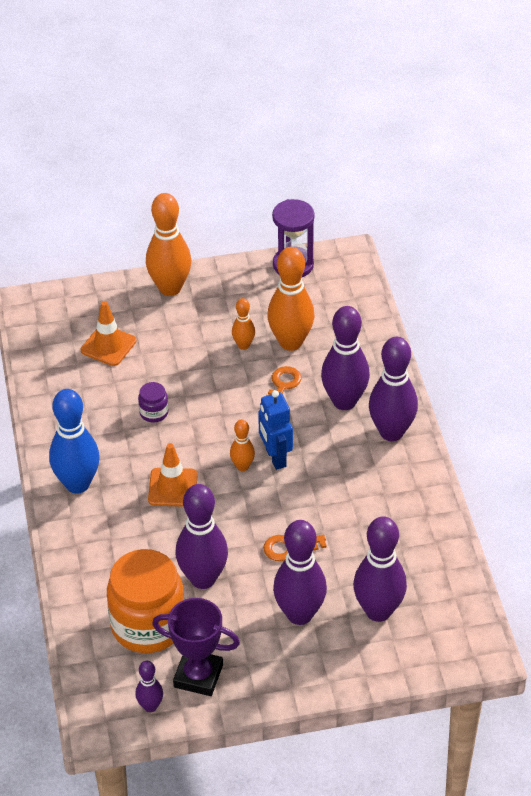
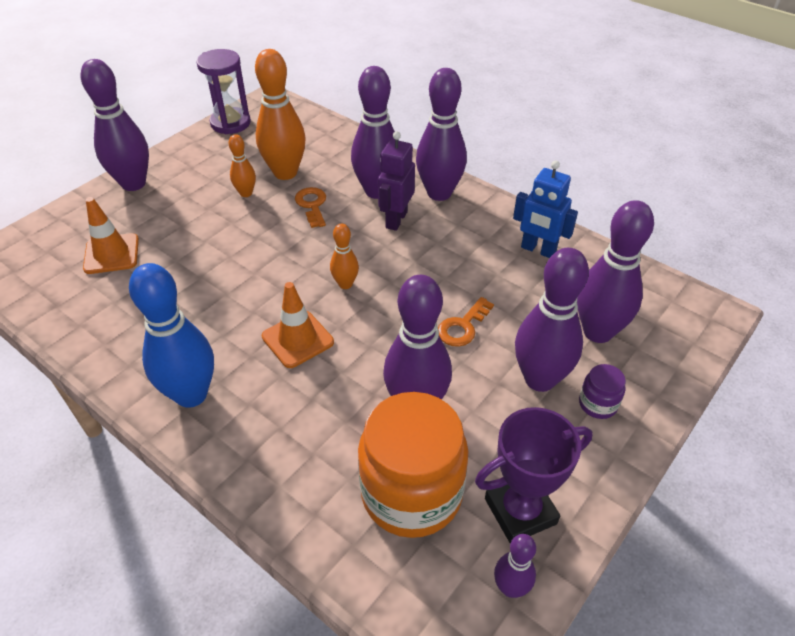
camera: 40 degrees left, 0 degrees up
purple jar [138,382,168,423] -> purple jar moved to [579,364,626,419]
orange bowling pin [146,193,191,296] -> purple bowling pin [81,59,149,191]
blue robot [258,390,293,470] -> blue robot moved to [513,160,578,258]
none -> purple robot [378,131,415,231]

